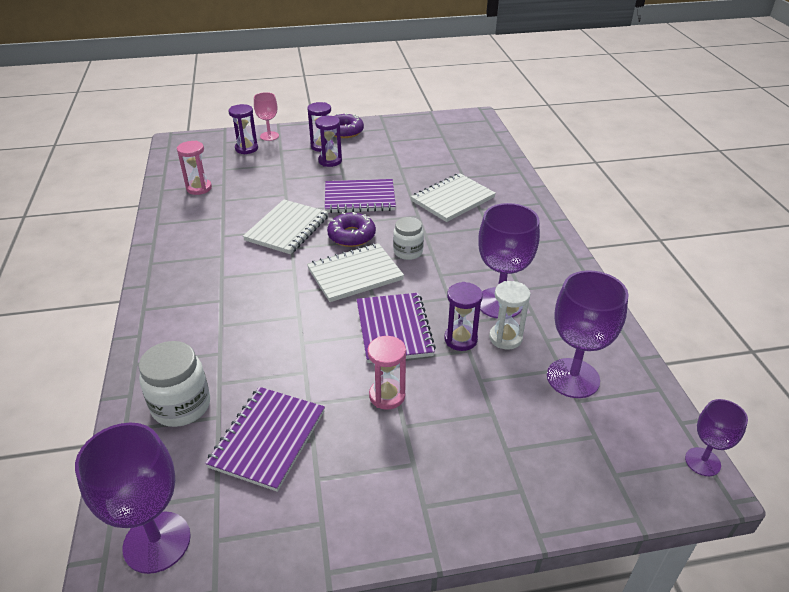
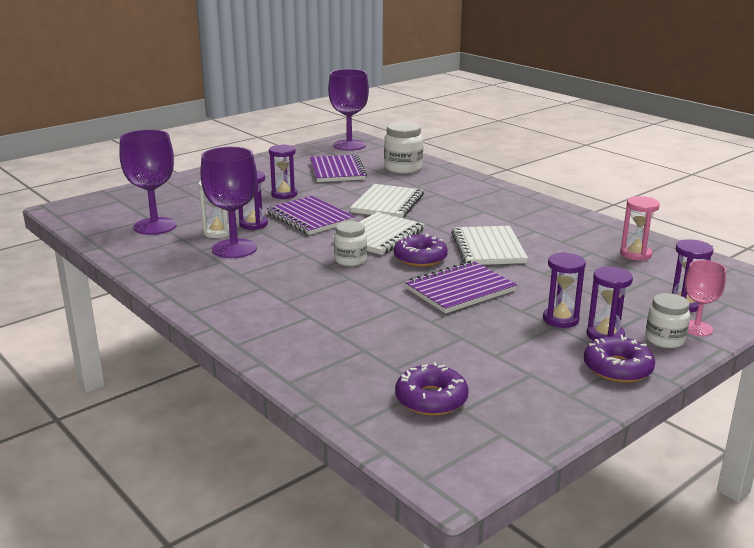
camera: 150 degrees right, 15 degrees down
pink hourglass [367,336,406,410] -> purple hourglass [269,144,297,199]
white notebook [411,173,496,222] -> white notebook moved to [350,184,424,218]
purple goblet [685,399,748,476] -> none
none -> purple donut [395,362,469,416]
none -> white jar [645,293,690,348]

